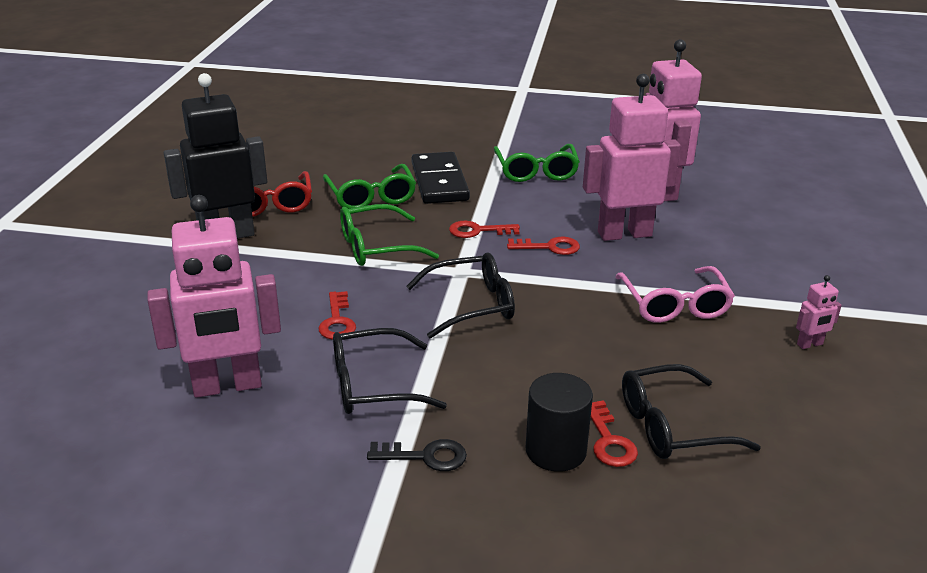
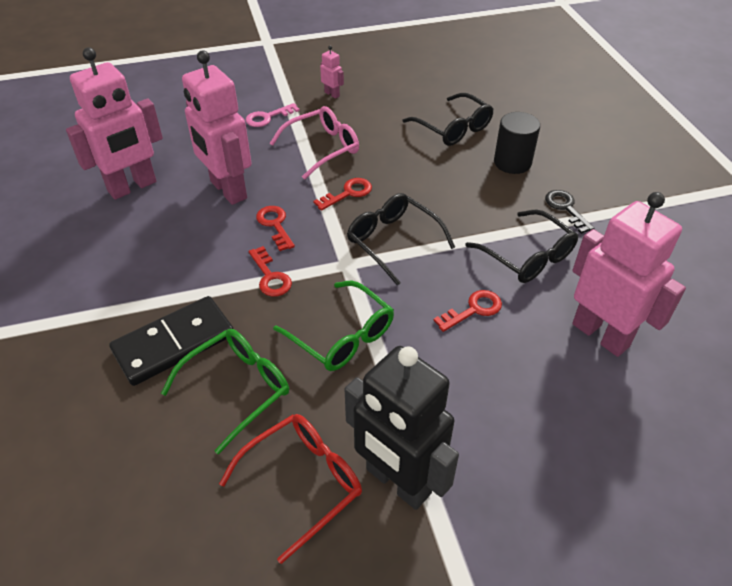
camera: 115 degrees left, 15 degrees up
green glasses [494,144,580,182] -> none
red key [591,400,638,467] -> red key moved to [313,178,372,211]
none -> pink key [246,103,300,127]

